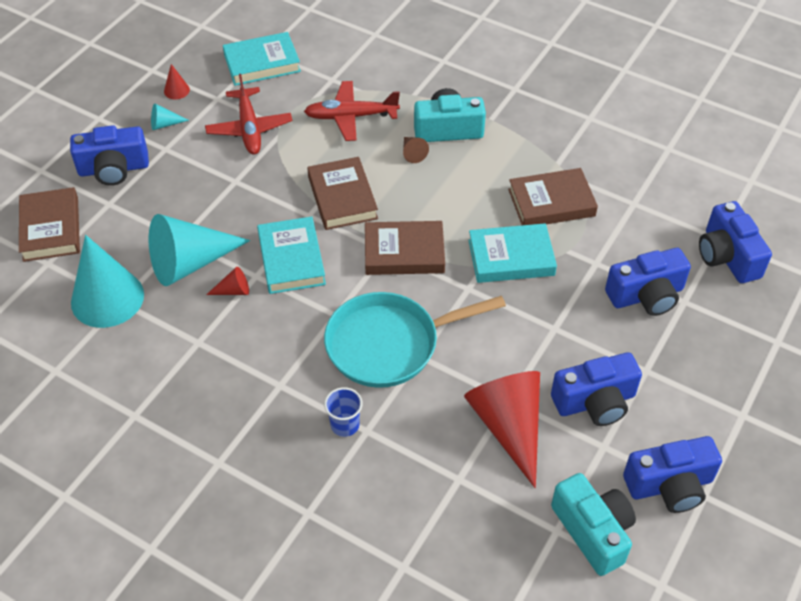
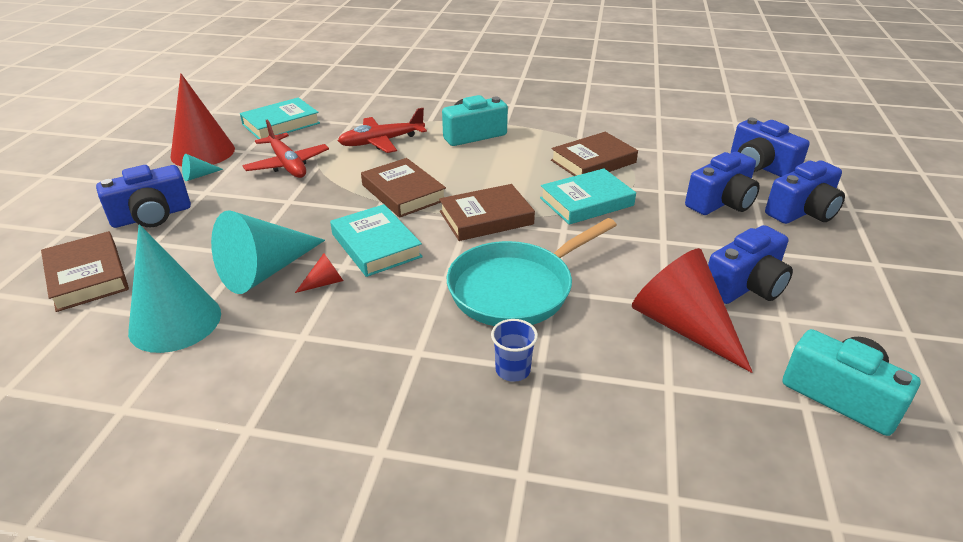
camera: 20 degrees left, 15 degrees down
red cone [164,64,190,99] -> red cone [170,73,235,167], size x2.40
brown cone [403,137,429,163] -> none
blue camera [623,436,722,513] -> blue camera moved to [765,161,845,224]

